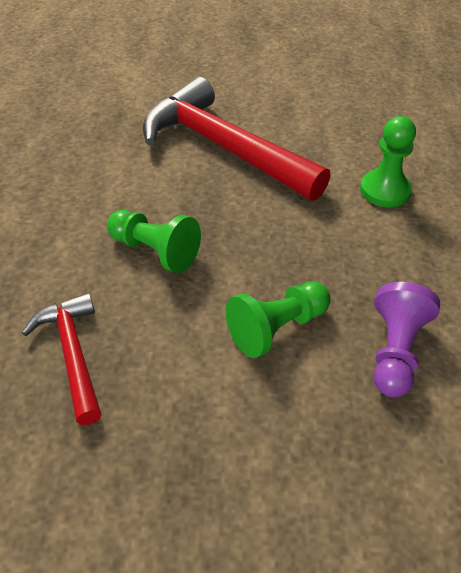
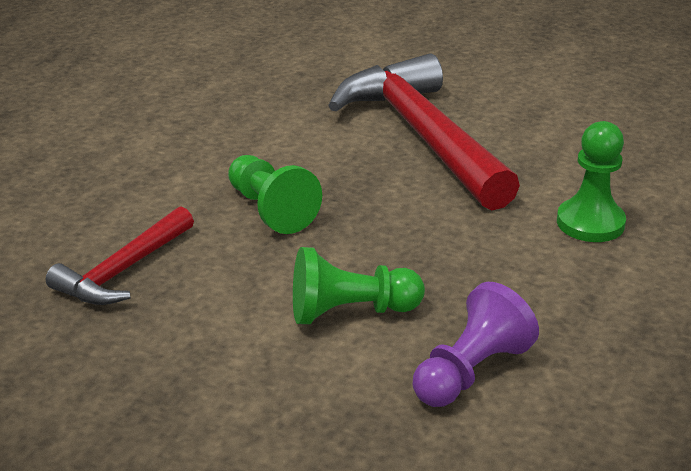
camera: 25 degrees right, 15 degrees down
red hammer [22,293,101,425] -> red hammer turned 150 degrees counterclockwise [46,206,194,305]

